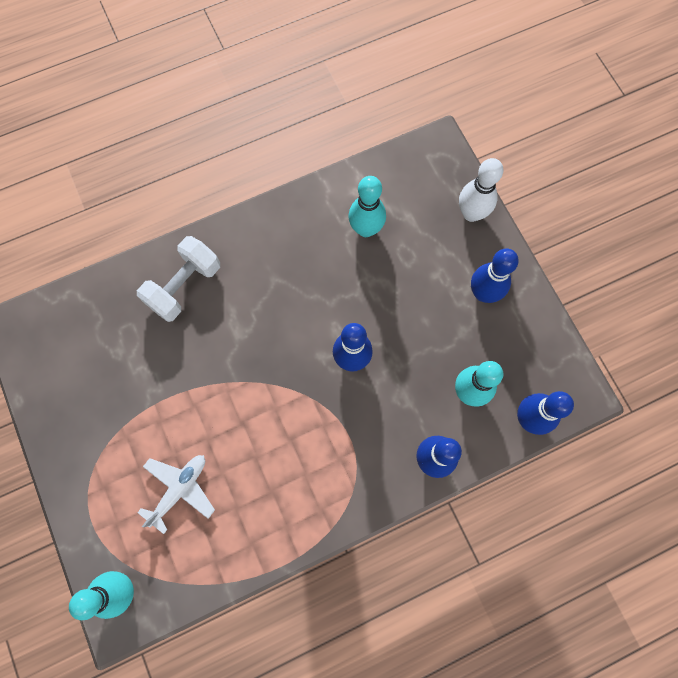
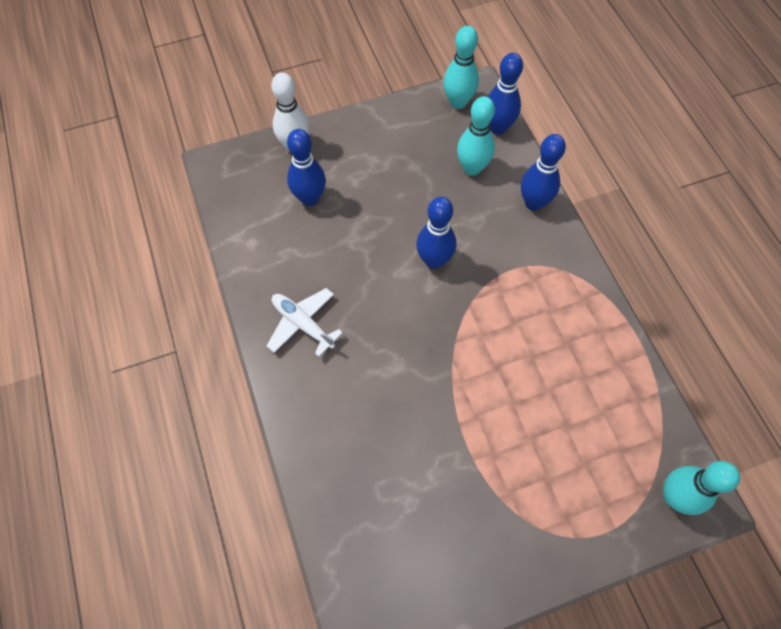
camera: 85 degrees left, 10 degrees down
white dumbbell [137,236,220,322] -> none
white plane [137,455,215,534] -> white plane moved to [267,288,343,357]
turquoise bowling pin [348,176,386,237] -> turquoise bowling pin moved to [443,26,479,109]
blue bowling pin [471,248,519,303] -> blue bowling pin moved to [287,129,326,206]

